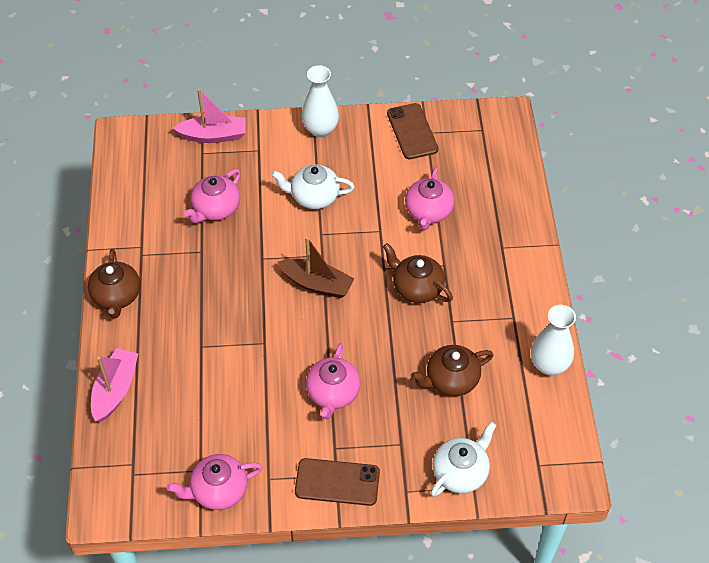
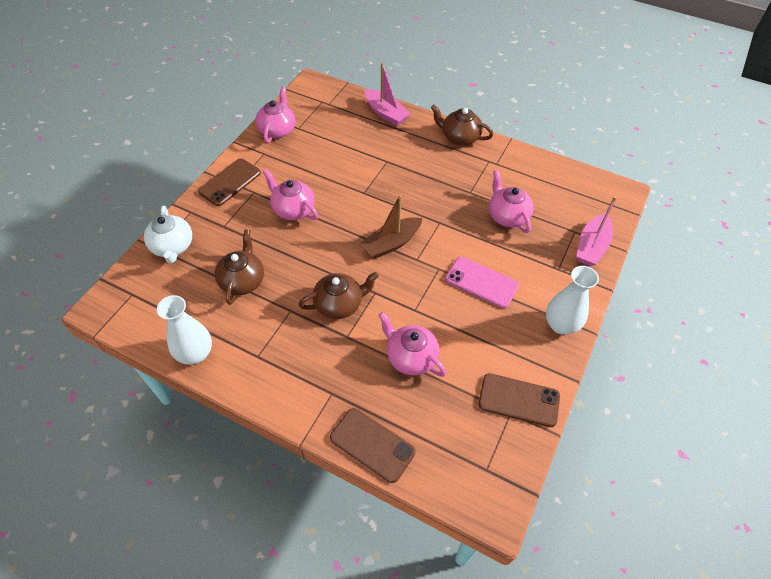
camera: 120 degrees right, 0 degrees up
white teapot [271,164,354,209] -> pink phone [445,257,519,308]
none -> brown phone [330,408,416,483]

